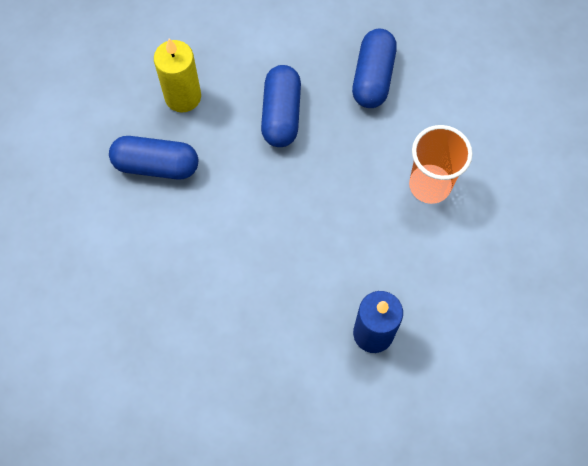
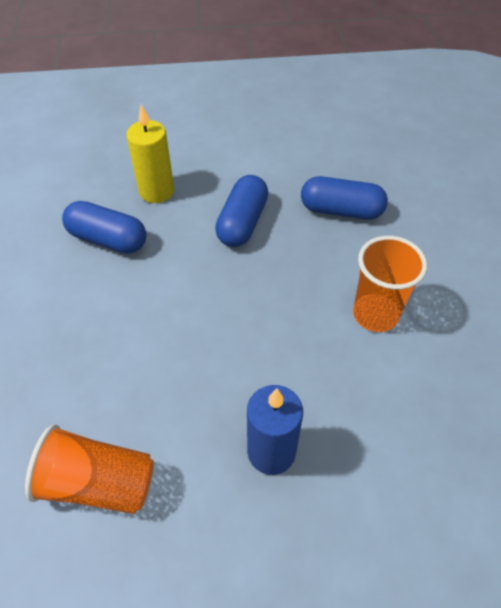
camera: 15 degrees right, 15 degrees down
blue capsule [352,29,397,108] -> blue capsule turned 75 degrees clockwise [301,176,388,220]
none -> orange cup [25,425,154,514]

